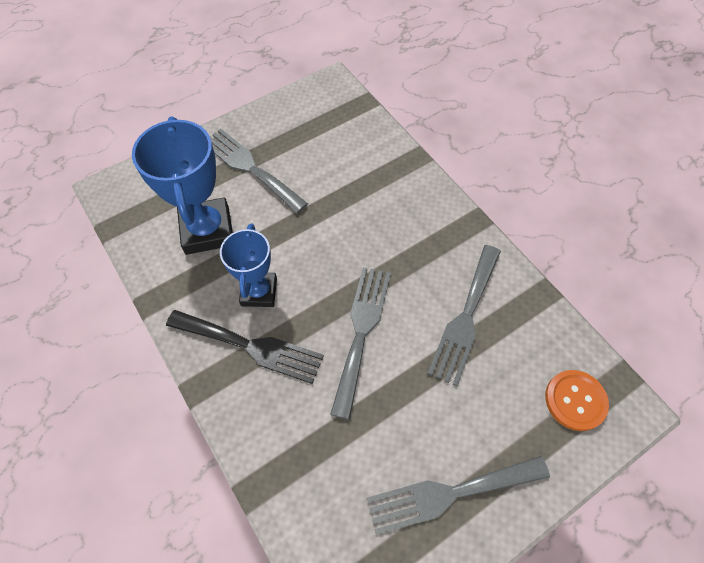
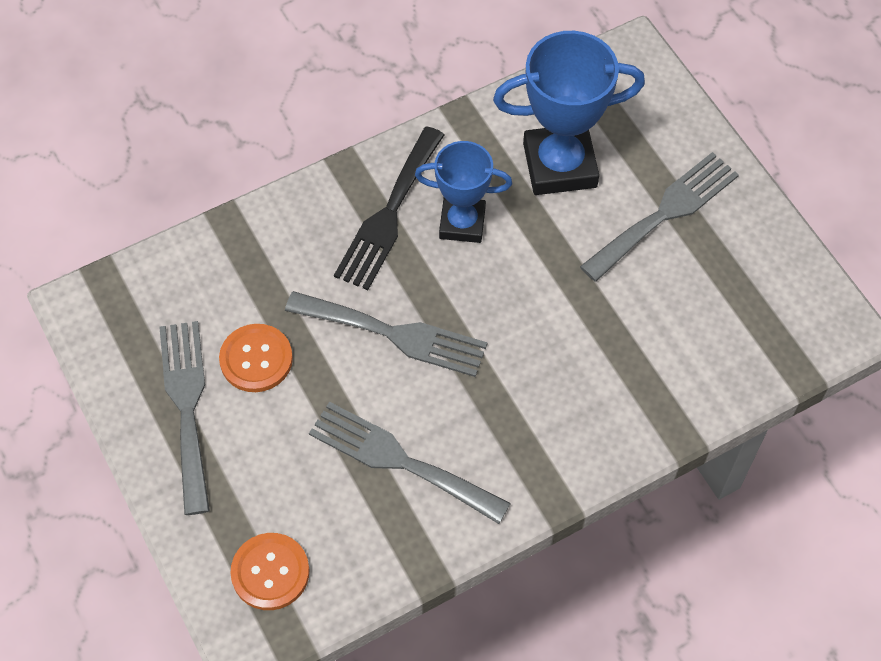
camera: 95 degrees right, 0 degrees up
none -> orange button [219,324,293,392]

